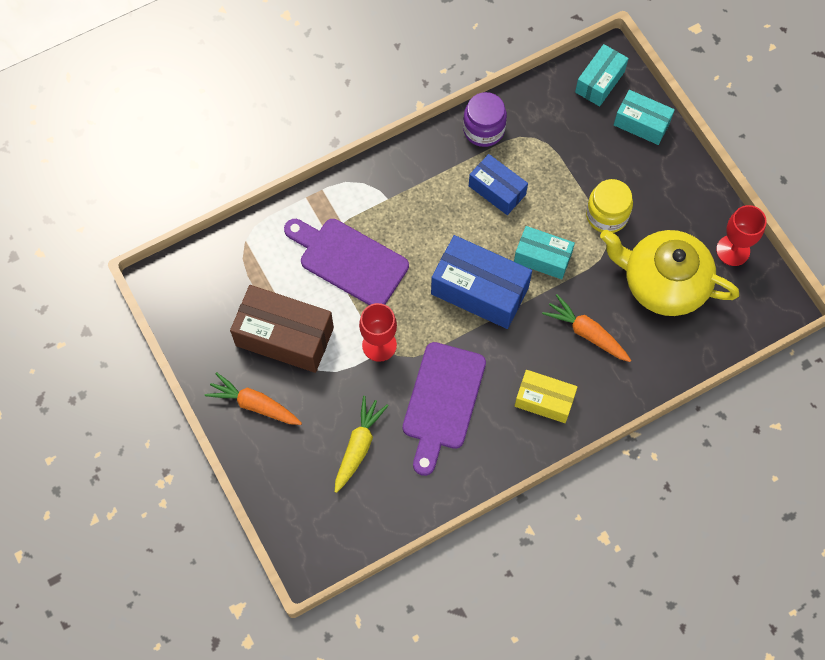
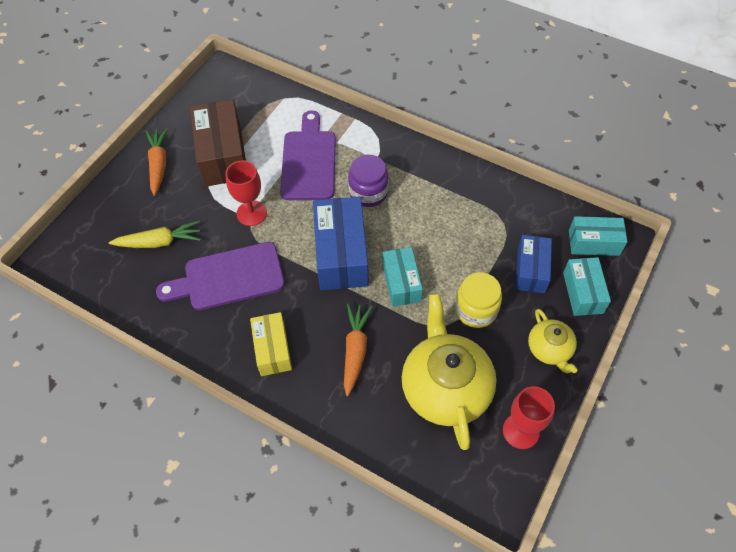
camera: 60 degrees right, 10 degrees down
purple jar [463,92,507,147] -> purple jar moved to [348,154,389,207]
blue box [469,154,528,215] -> blue box moved to [515,235,552,293]
none -> yellow teapot [528,309,577,373]

